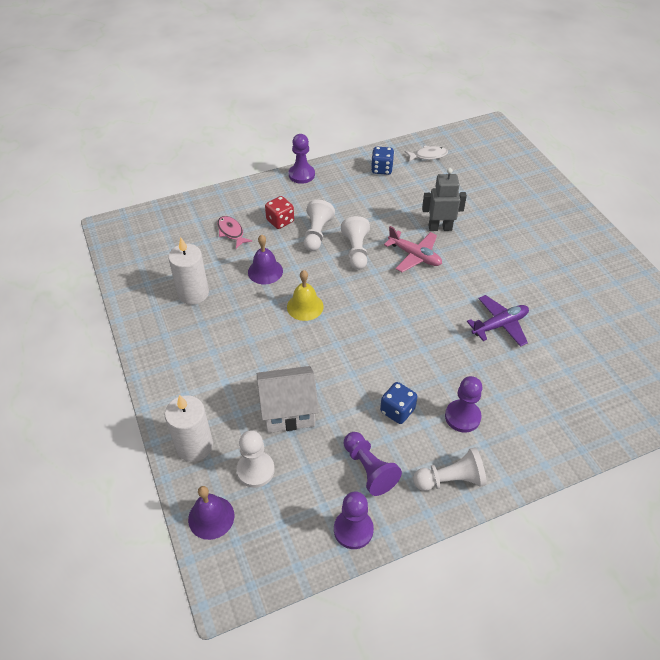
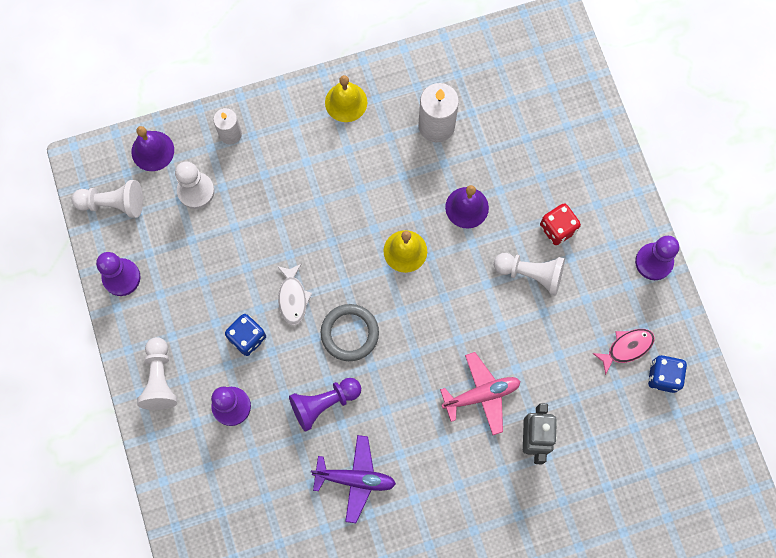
camera: 95 degrees right, 25 degrees up
white candle [165,395,213,462] -> white candle [213,108,242,145], size x0.62
pink fish [217,216,252,248] -> pink fish moved to [593,329,655,375]
white house [257,366,319,433] -> none
white pawn [341,216,370,270] -> white pawn moved to [72,180,143,218]
purple pawn [344,432,402,496] -> purple pawn moved to [289,378,361,432]
pink plane [384,226,442,272] -> pink plane turned 150 degrees counterclockwise [440,352,521,435]
white fish [405,145,448,162] -> white fish moved to [277,264,312,326]
purple plane [467,295,529,347] -> purple plane turned 60 degrees counterclockwise [311,435,396,523]
none -> grey ring [321,304,379,361]
none -> yellow bell [325,75,367,122]

